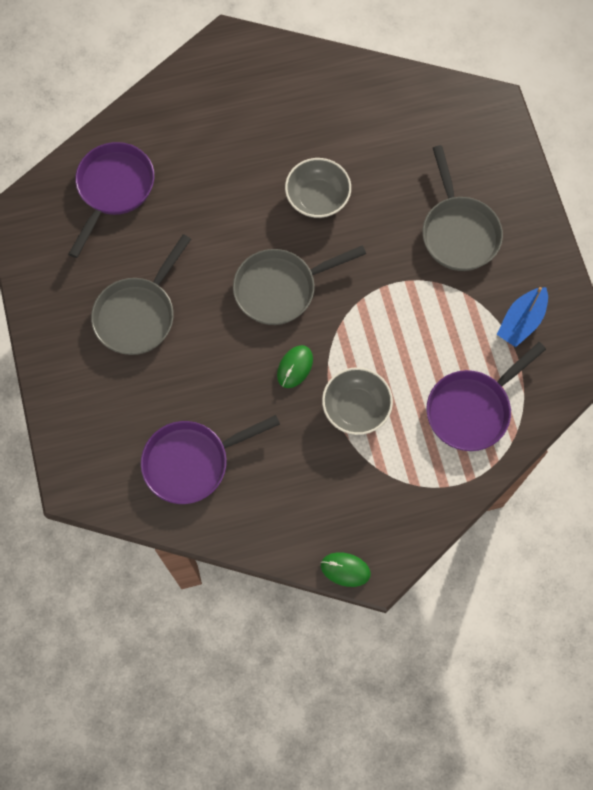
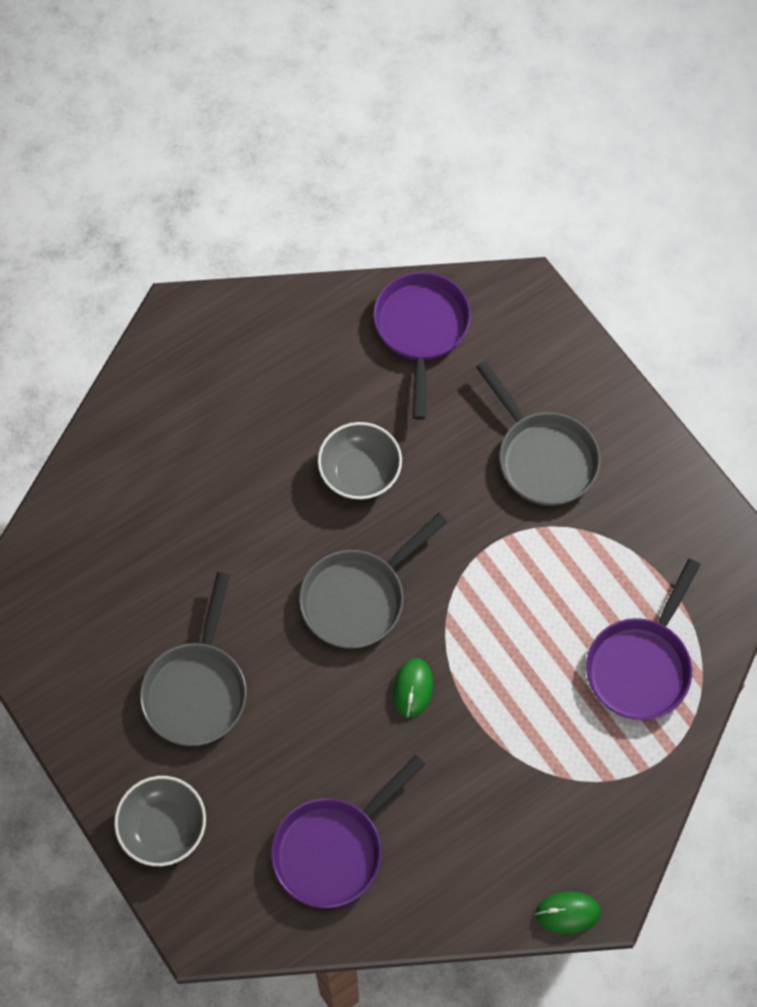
camera: 20 degrees left, 5 degrees down
purple pan [69,142,154,258] -> purple pan moved to [373,272,471,420]
grey bowl [322,367,393,435] -> grey bowl moved to [114,776,206,866]
blue boat [497,287,548,347] -> none

